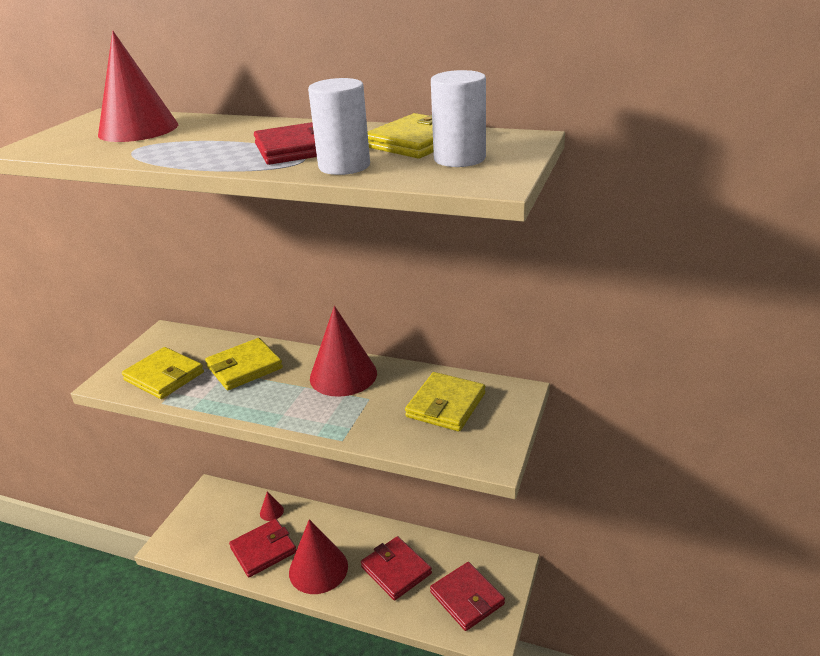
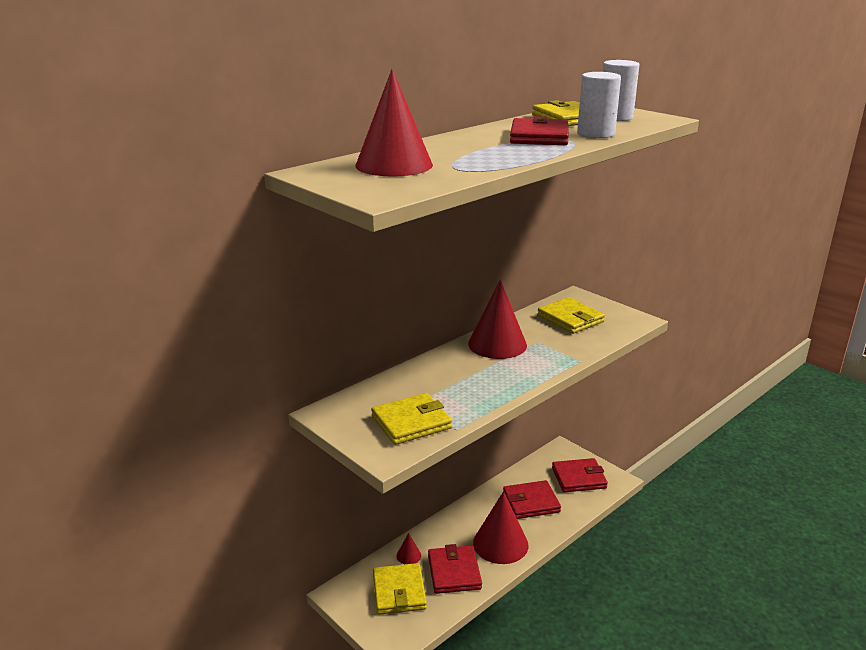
camera: 65 degrees left, 5 degrees down
yellow wallet [205,338,283,390] -> yellow wallet moved to [373,563,427,615]

